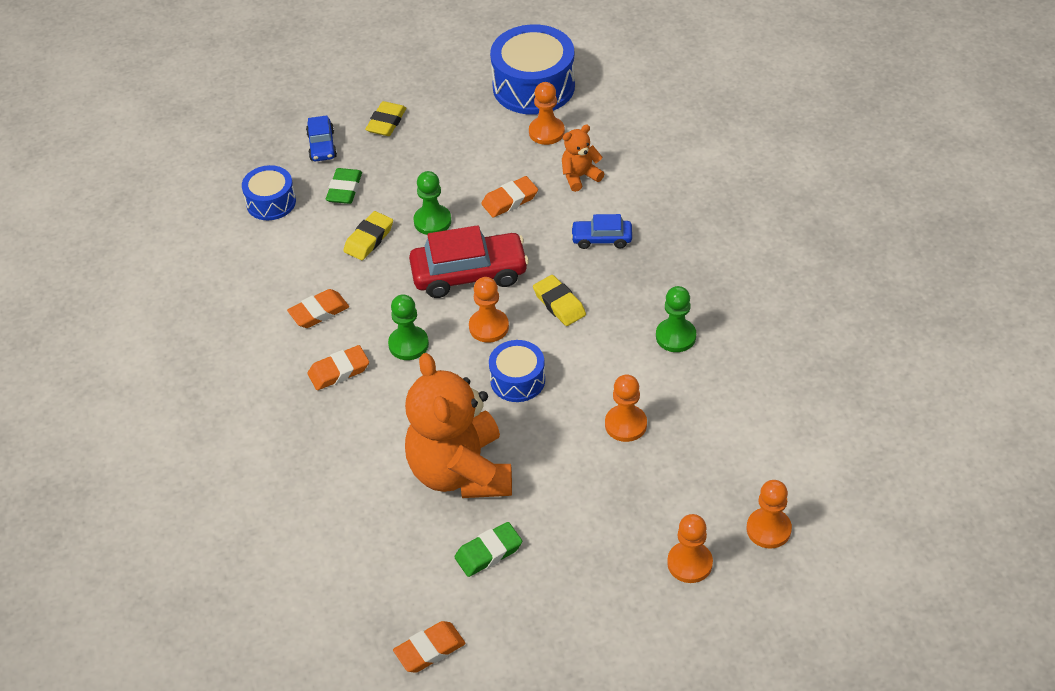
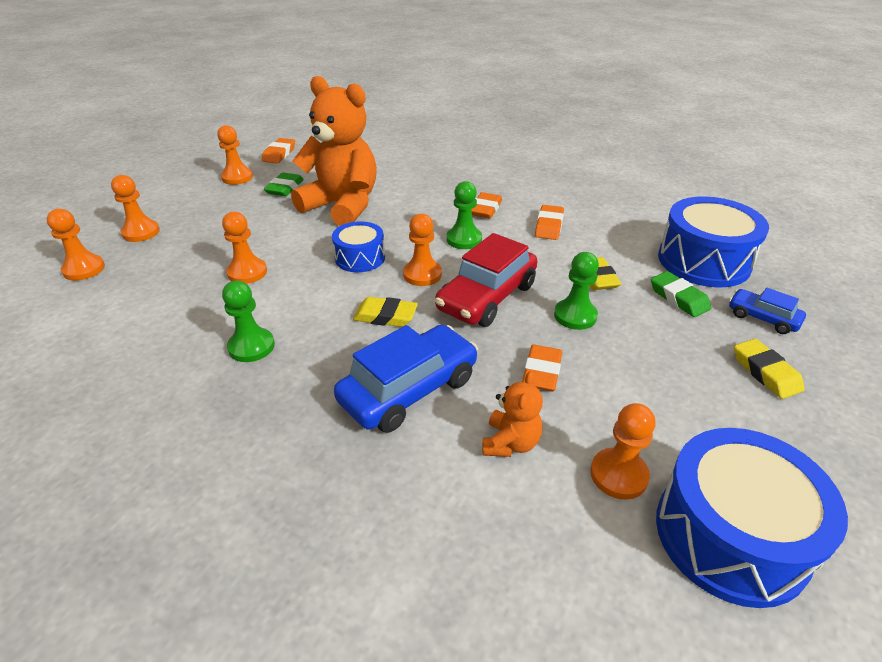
camera: 135 degrees right, 10 degrees down
blue drum [242,165,296,220] -> blue drum [658,196,769,287], size x1.76
blue car [571,214,632,249] -> blue car [334,325,478,433], size x1.87
none -> orange pawn [217,125,253,185]

